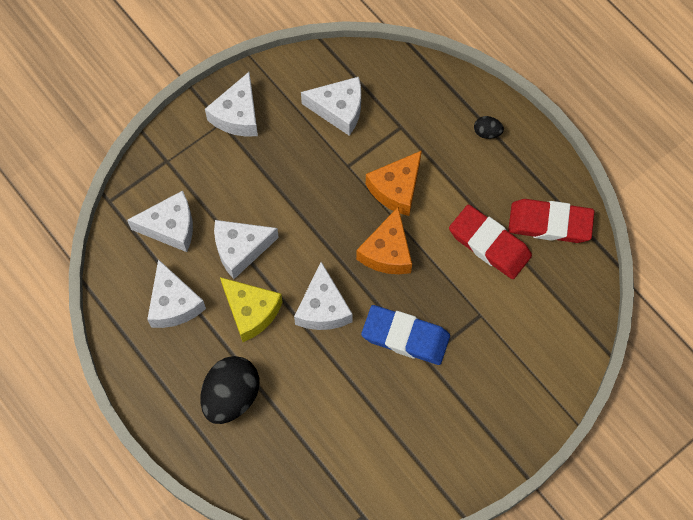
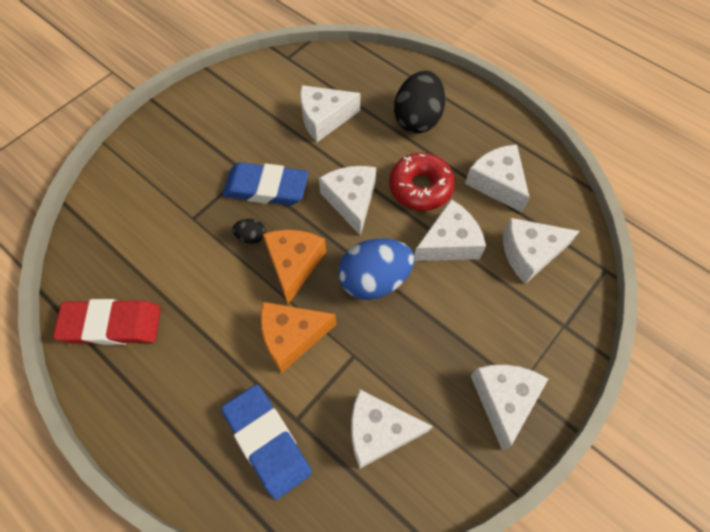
camera: 170 degrees right, 5 degrees down
yellow cheese [220,277,283,342] -> red donut [389,153,455,211]
orange cheese [366,150,422,216] -> orange cheese turned 135 degrees counterclockwise [261,302,337,372]
red eraser [449,205,532,279] -> none
black egg [474,116,504,139] -> black egg moved to [232,219,266,244]
none -> blue eraser [221,384,312,500]
none -> white cheese [300,85,360,142]
none -> blue egg [338,238,414,300]

